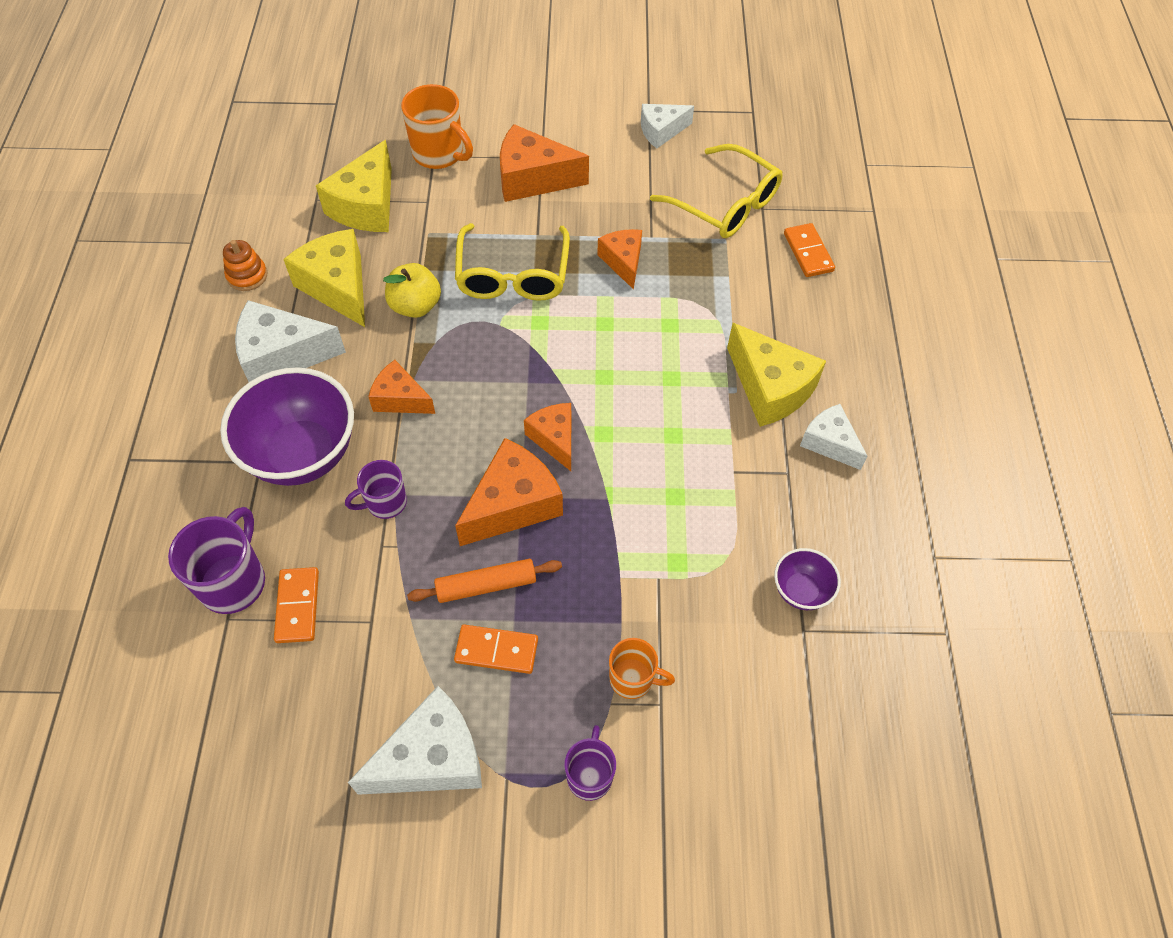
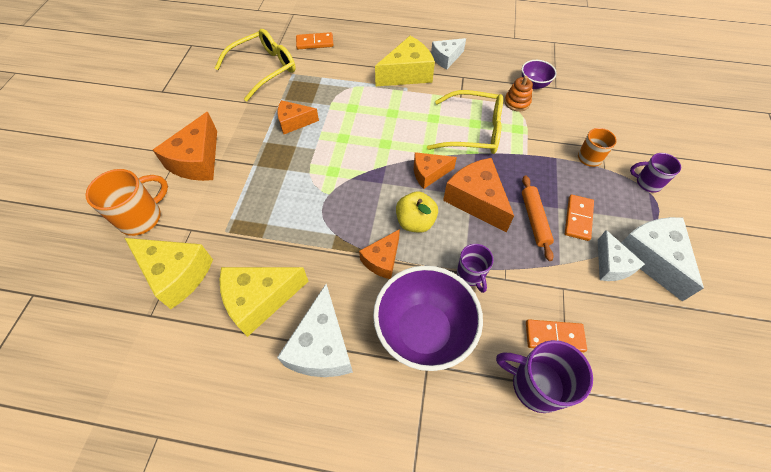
camera: 80 degrees left, 0 degrees up
orange stacking toy [223,240,267,291] -> orange stacking toy moved to [504,76,533,112]
yellow apple [383,263,441,318] -> yellow apple moved to [396,191,438,233]
yellow glasses [455,223,570,301] -> yellow glasses moved to [427,90,503,154]
white cheese [641,104,694,148] -> white cheese moved to [598,230,645,281]

